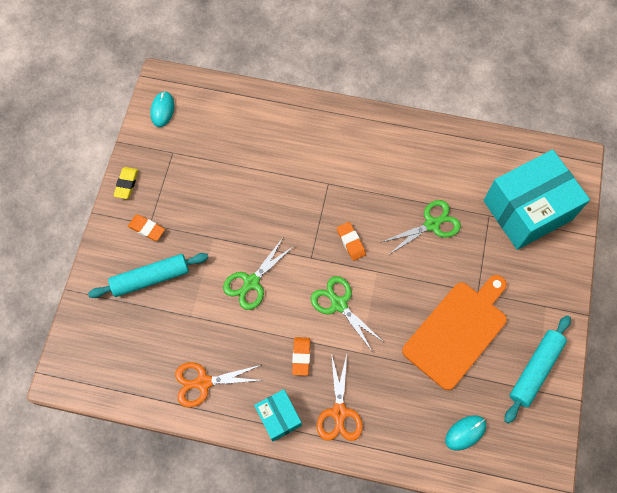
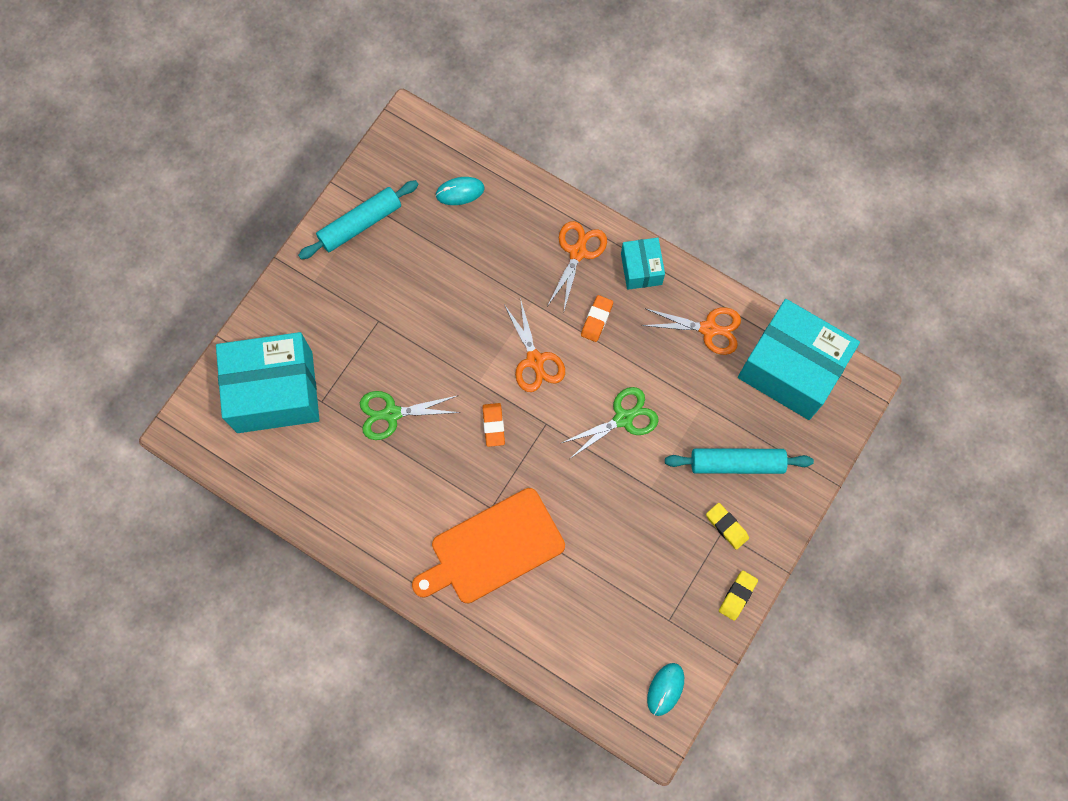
camera: 160 degrees left, 5 degrees up
orange eraser [128,215,165,241] -> yellow eraser [706,503,749,550]
green scissors [311,276,383,351] -> orange scissors [504,298,565,392]
orange cutting board [402,275,507,390] -> orange cutting board moved to [412,488,565,603]
none -> turquoise box [738,299,860,420]

